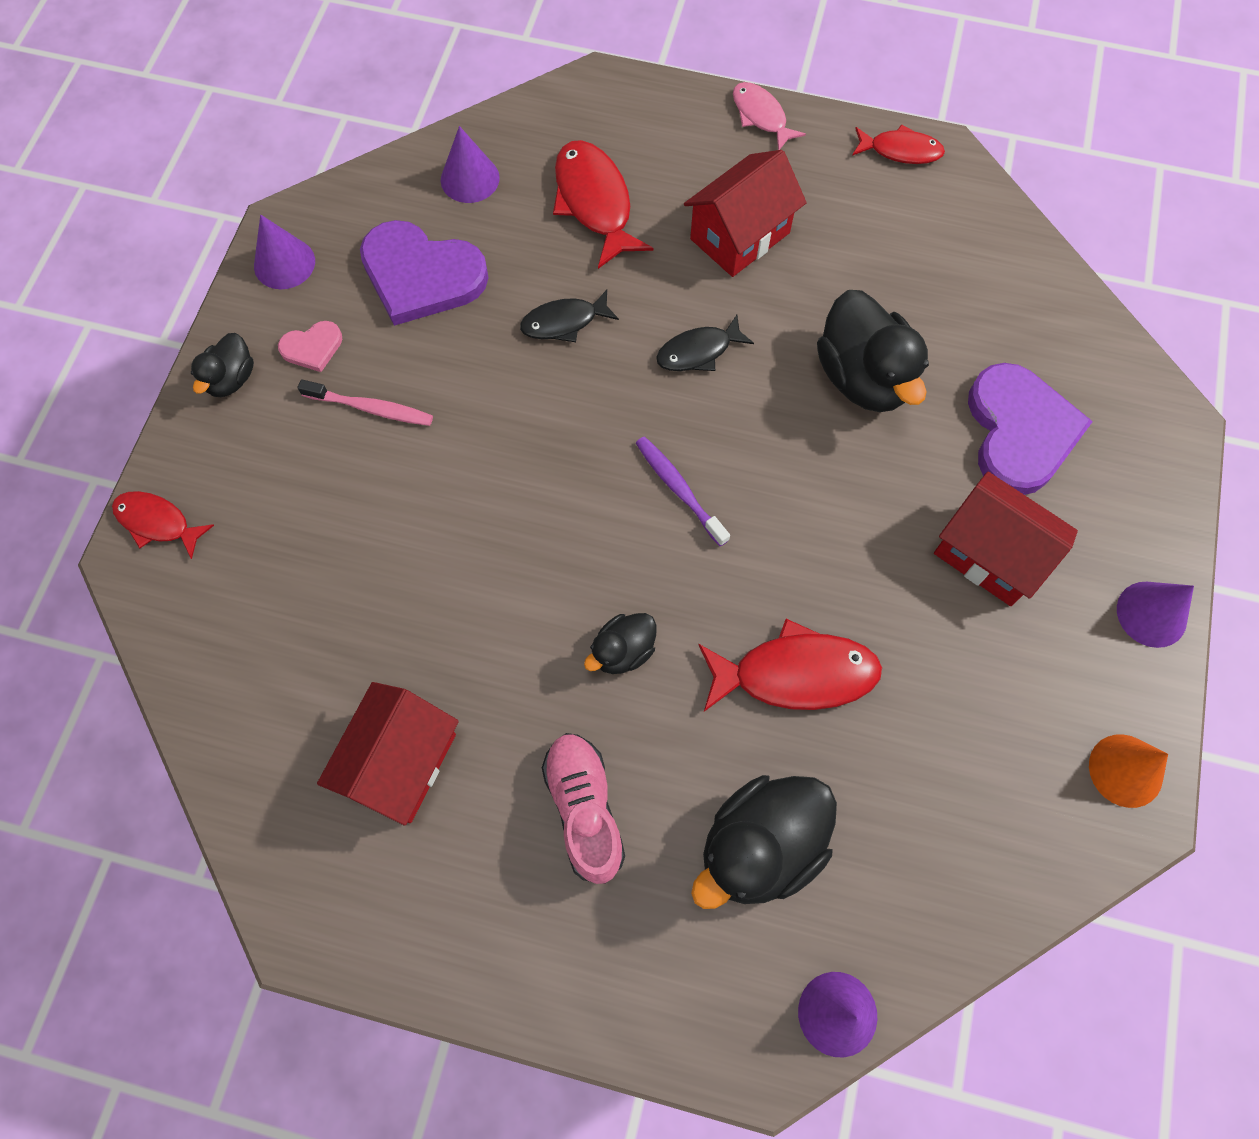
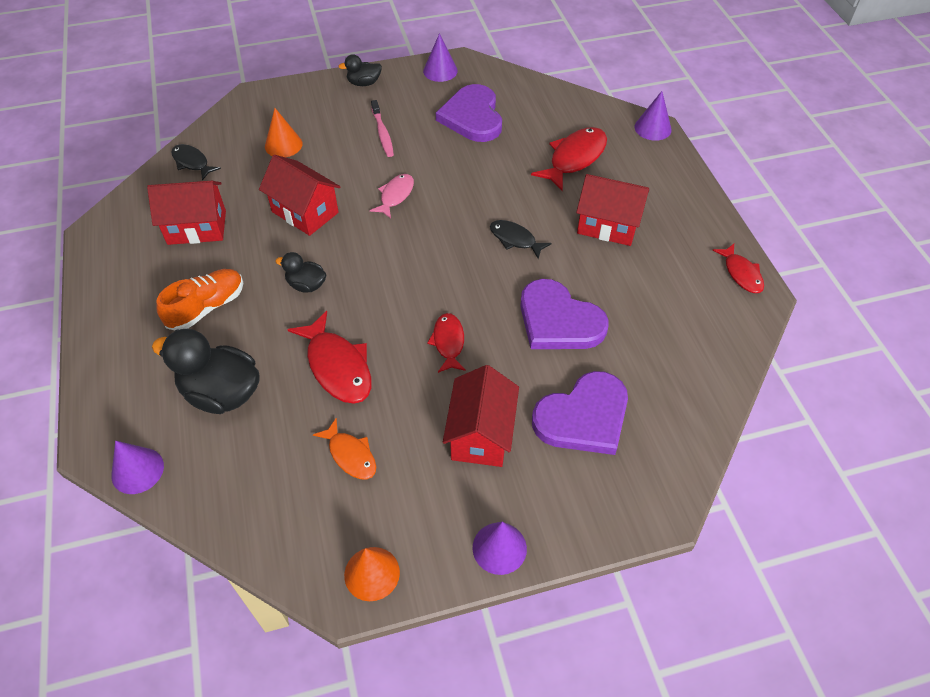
camera: 60 degrees right, 15 degrees down
red fish [112,491,214,559] -> red fish moved to [427,313,466,373]
pink heart [278,321,342,372] -> none
purple cone [441,126,500,203] -> purple cone moved to [634,91,672,141]
black fish [520,290,619,342] -> black fish moved to [171,144,221,181]
pink shoe [542,733,625,884] -> orange shoe [156,269,243,331]
purple toothbrush [636,437,730,547] -> none
pink fish [733,82,806,150] -> pink fish moved to [370,174,414,218]
black duck [817,290,929,412] -> purple heart [520,279,609,349]
none -> red house [259,155,341,236]
none -> orange cone [265,108,303,158]
none -> orange fish [313,418,376,479]

